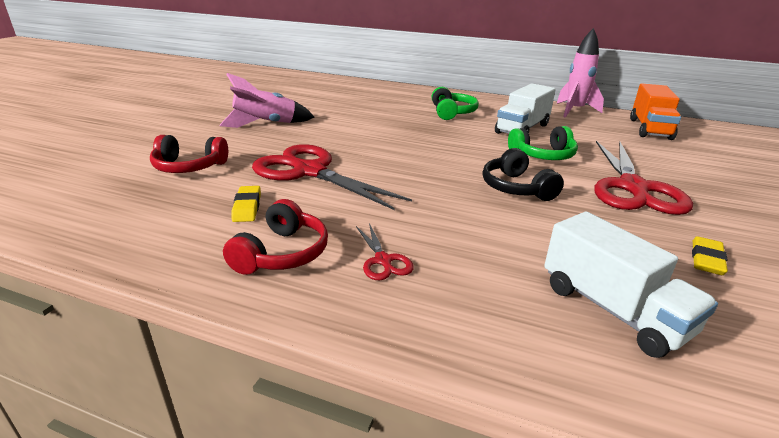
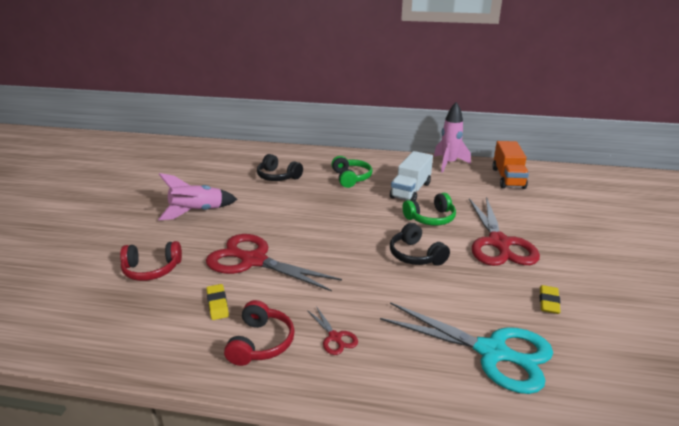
camera: 10 degrees left, 0 degrees up
white truck [544,212,718,358] -> turquoise scissors [380,302,553,394]
none -> black headphones [257,154,303,181]

